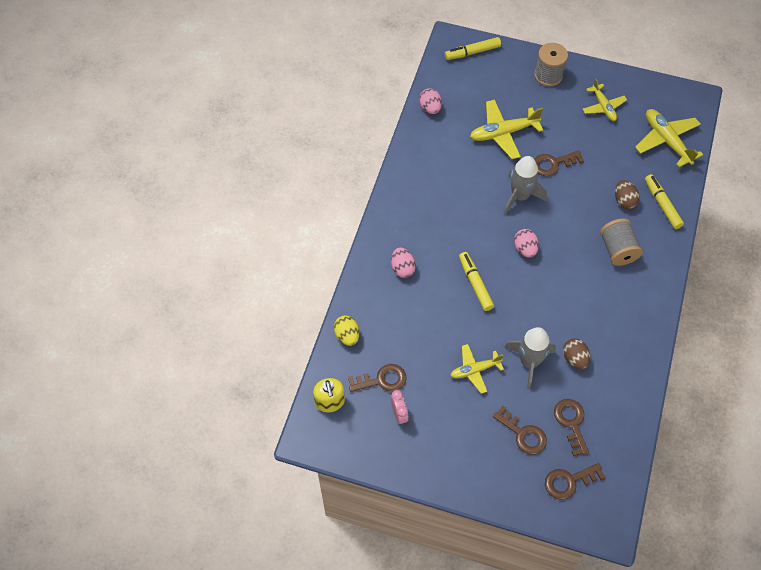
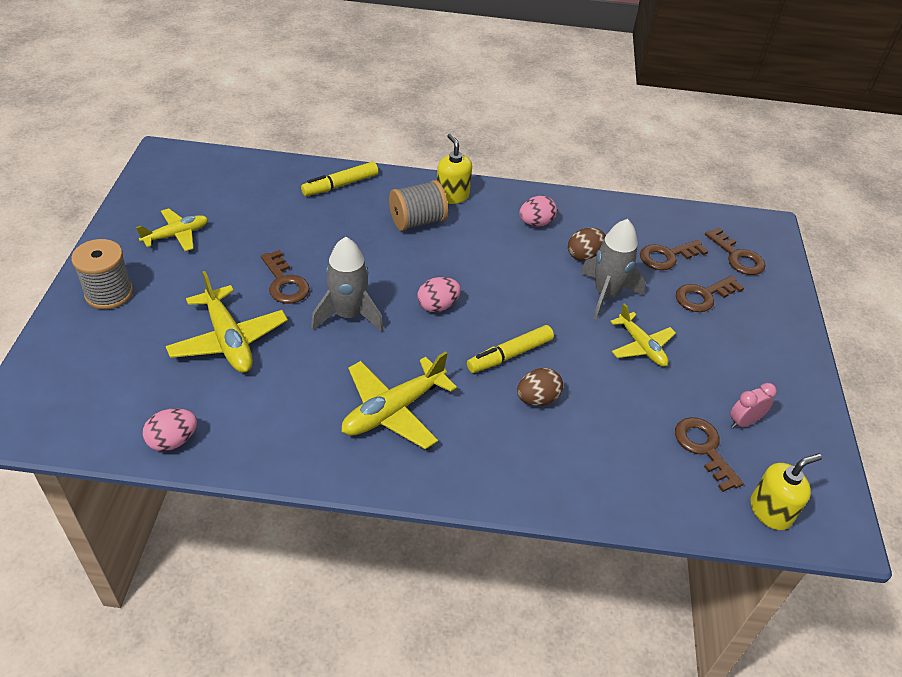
camera: 105 degrees left, 15 degrees down
yellow egg [334,316,360,346] -> none
pink egg [391,248,416,278] -> pink egg moved to [519,195,557,226]
yellow marker [445,37,501,60] -> none
brown key [493,406,547,455] -> brown key turned 150 degrees counterclockwise [676,276,744,312]
brown egg [615,180,640,209] -> brown egg moved to [517,368,563,406]
yellow plane [635,109,703,167] -> yellow plane moved to [341,351,457,450]
none -> yellow soap dispenser [437,134,472,204]

